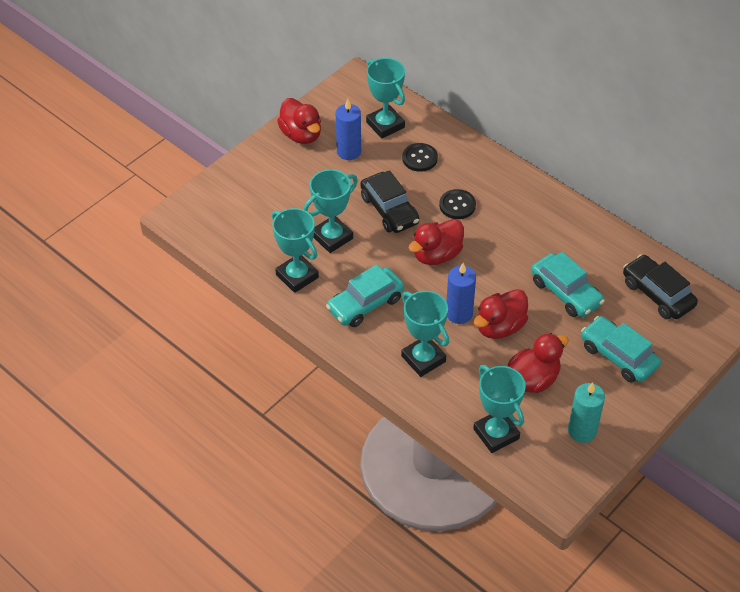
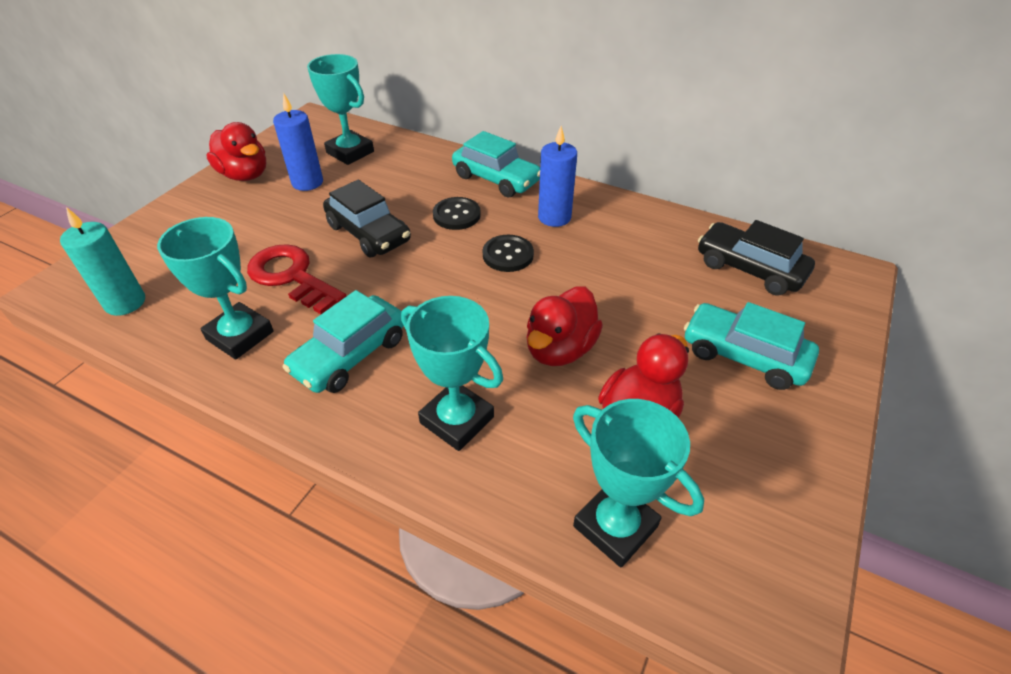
camera: 15 degrees left, 5 degrees down
turquoise trophy [303,169,358,253] -> red key [247,244,346,314]
black button [402,143,438,172] -> black button moved to [483,235,534,272]
red duck [408,219,464,265] -> none
blue candle [446,263,476,324] -> blue candle moved to [538,126,577,227]
turquoise car [531,252,605,317] -> turquoise car moved to [452,131,540,198]
turquoise candle [568,382,605,443] -> turquoise candle moved to [60,207,145,316]

